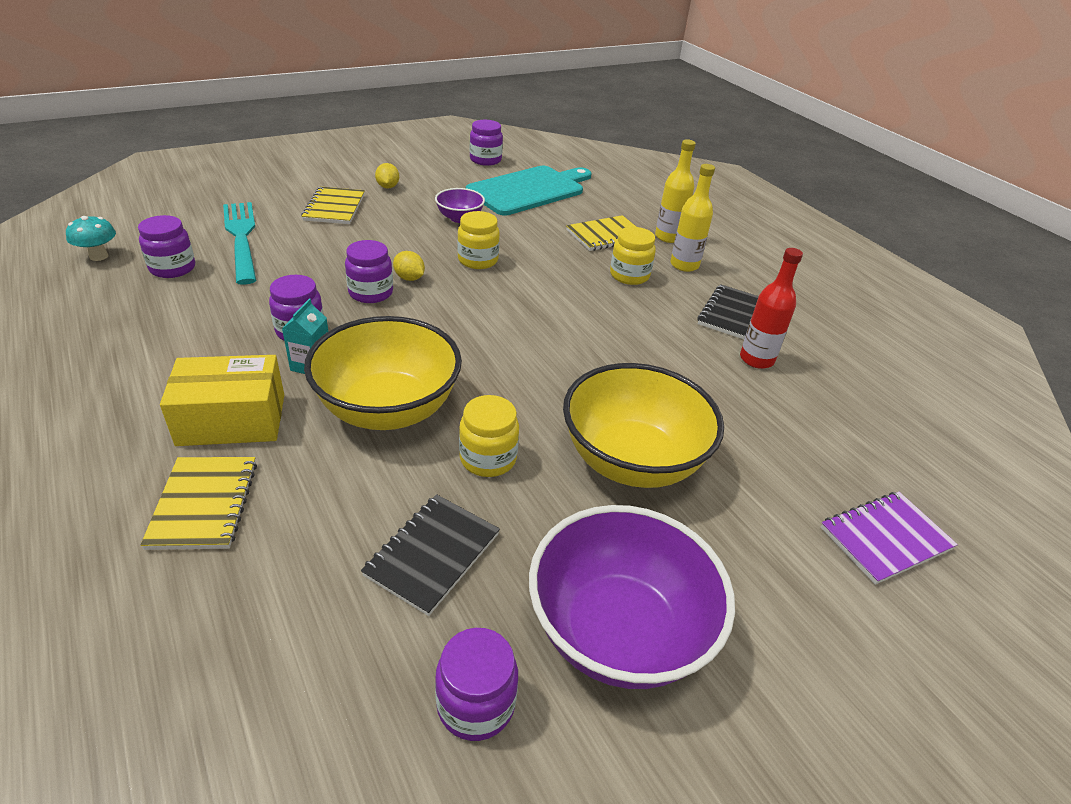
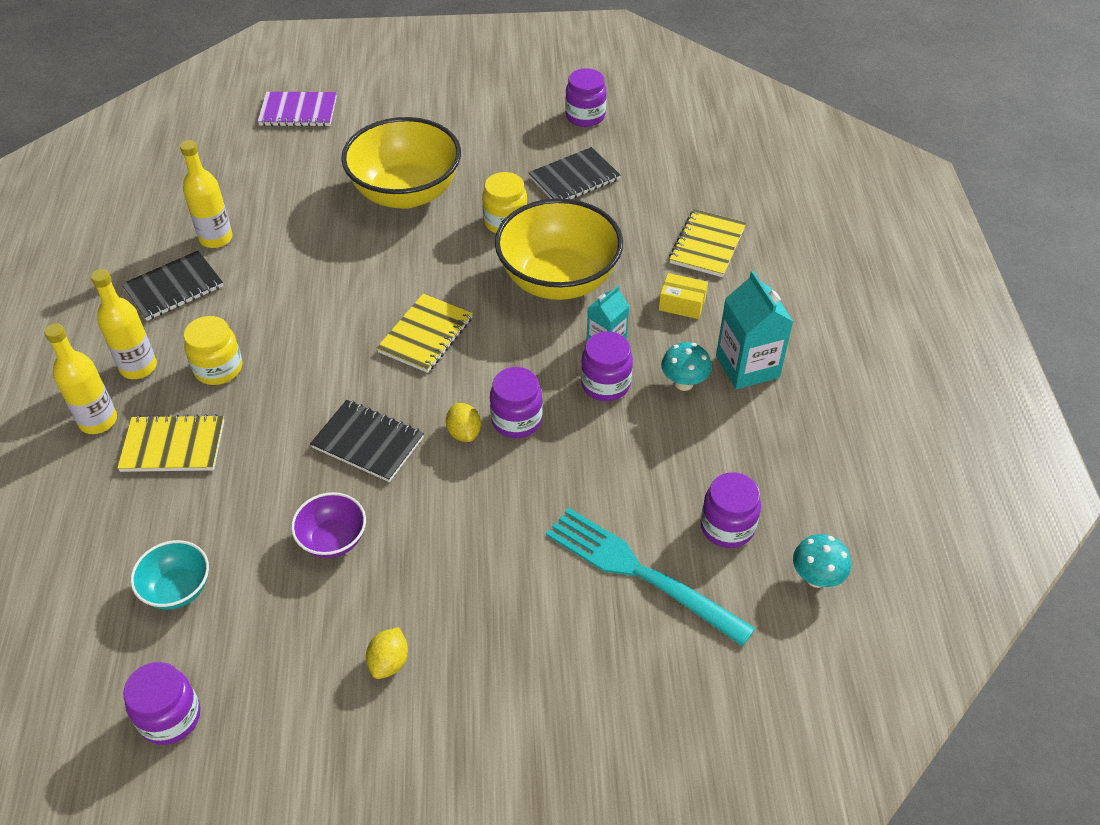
camera: 150 degrees left, 10 degrees up
yellow box [160,355,284,446] -> yellow box [659,273,708,319], size x0.53
turquoise fork [223,202,257,285] -> turquoise fork turned 120 degrees clockwise [546,507,755,647]
yellow notebook [301,187,365,224] -> yellow notebook moved to [376,294,473,373]
yellow jar [457,211,500,269] -> black notebook [310,400,424,482]
turquoise cutting board [466,166,591,215] -> turquoise bowl [130,540,209,609]
purple bowl [529,505,735,689] -> none
red bottle [740,248,803,369] -> yellow bottle [180,140,233,248]
none -> turquoise mushroom [661,342,712,391]
none -> turquoise carton [716,270,794,389]

